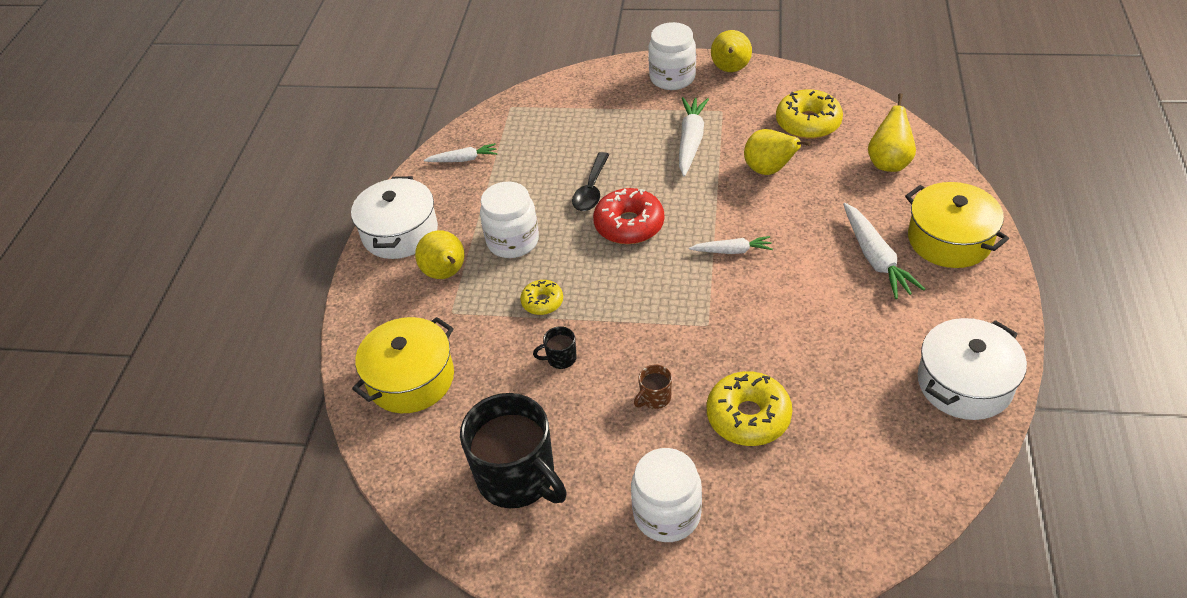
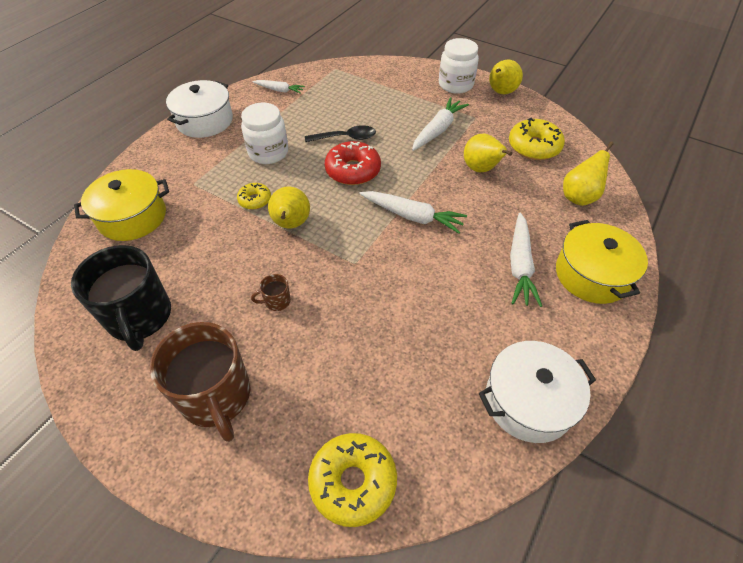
camera: 20 degrees right, 5 degrees up
yellow pear [415,230,465,279] -> yellow pear moved to [268,186,310,229]
black mug [533,326,577,369] -> none
black spoon [572,152,609,211] -> black spoon turned 135 degrees counterclockwise [305,125,376,142]
white jar [631,448,702,542] -> brown mug [150,322,250,442]
white carrot [689,236,773,254] -> white carrot [359,191,467,234], size x1.62
yellow donut [707,371,792,446] -> yellow donut moved to [308,433,397,527]

